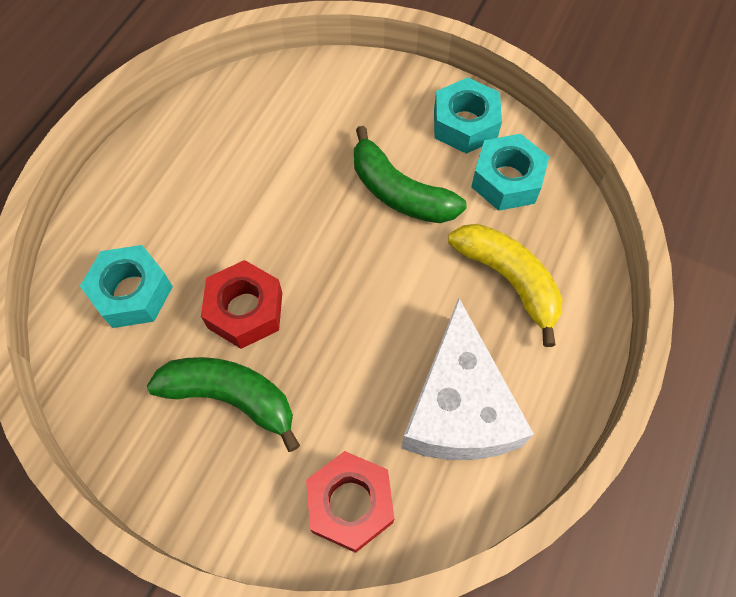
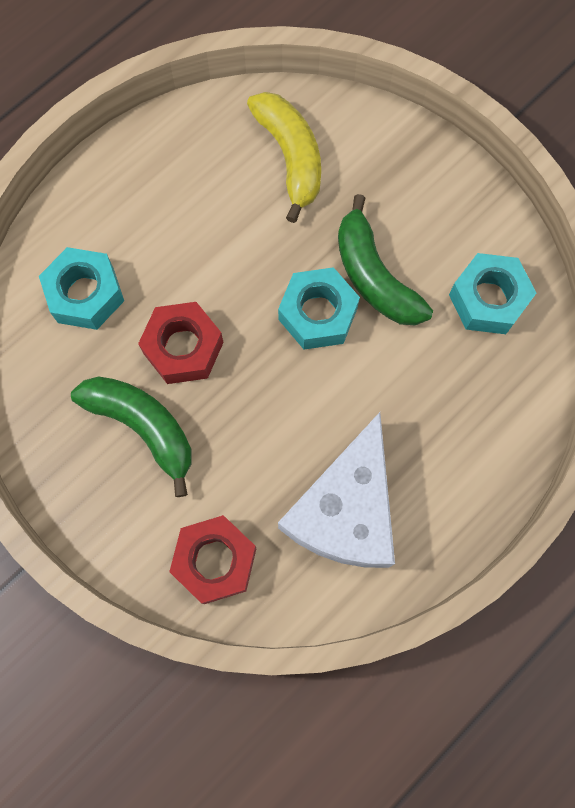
camera: 20 degrees right, 10 degrees up
turquoise nut [434,77,502,154] -> turquoise nut moved to [278,267,360,349]
yellow banana [448,224,562,347] -> yellow banana moved to [247,92,321,223]

